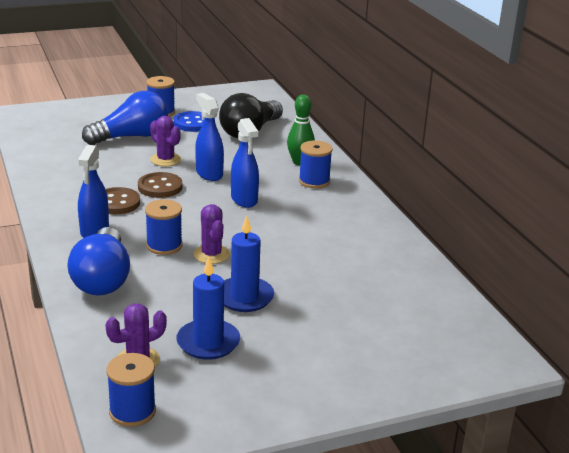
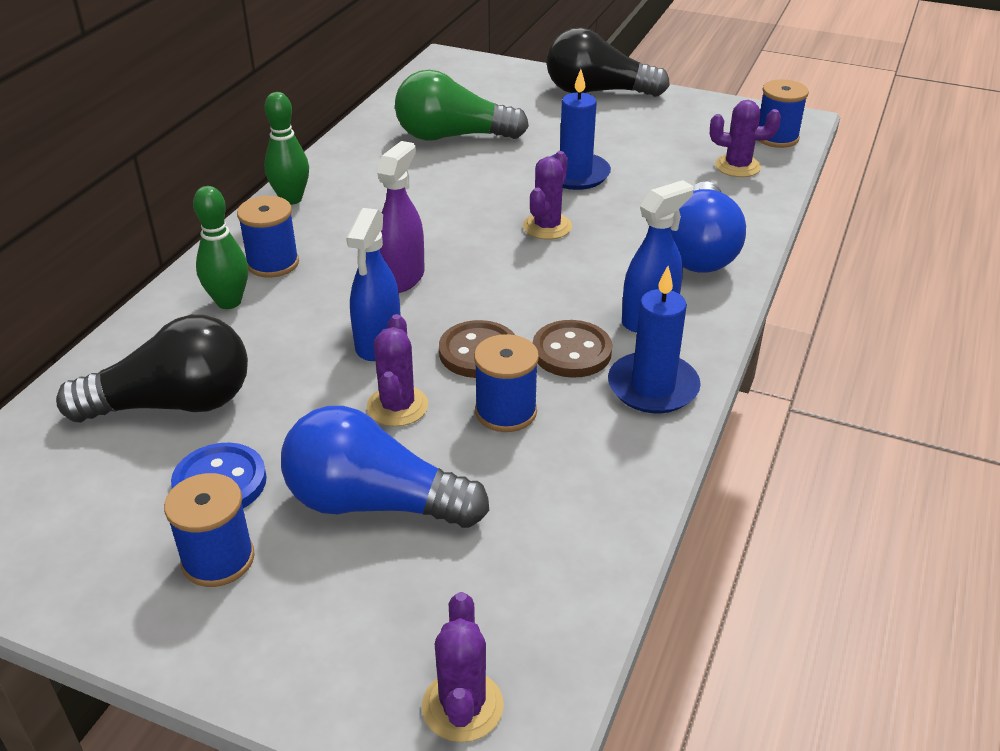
camera: 135 degrees left, 10 degrees up
blue light bulb [67,227,130,295] -> blue light bulb turned 150 degrees clockwise [670,181,746,273]
blue spool [145,199,183,255] -> blue spool moved to [474,334,539,432]
blue candle [176,257,240,360] -> blue candle moved to [608,266,701,413]
blue spray bottle [231,118,259,208] -> purple spray bottle [377,141,425,293]
none -> green bowling pin [264,92,309,205]
none -> green light bulb [395,70,529,141]
none -> purple cactus [422,592,504,742]
none -> black light bulb [546,28,670,97]

